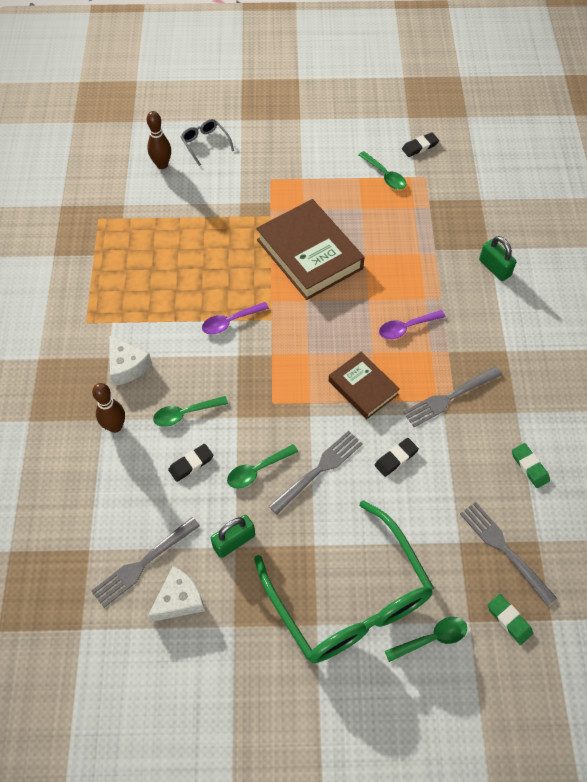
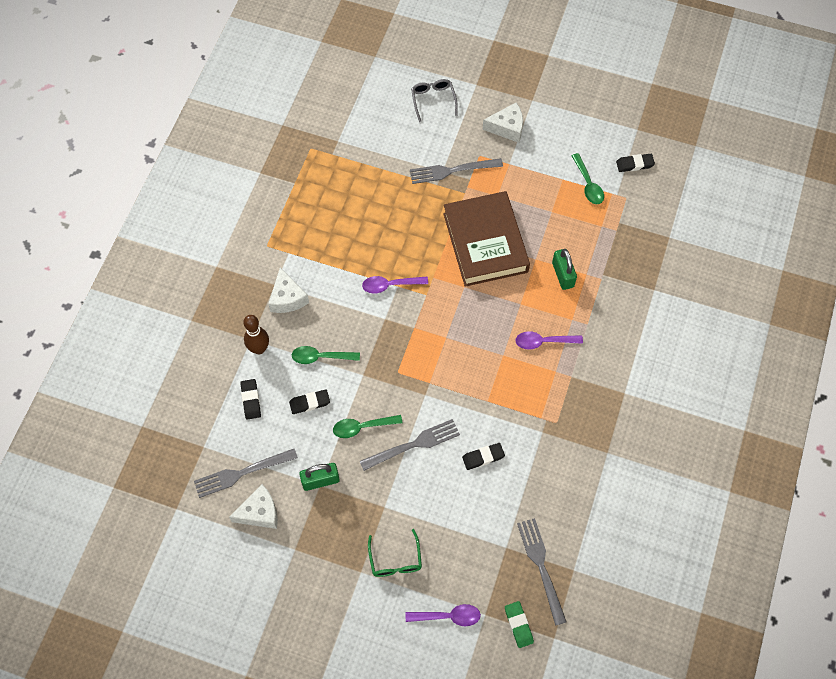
camera: 20 degrees right, 5 degrees up
brown bowling pin [147,111,171,169] -> none
green glasses [254,500,434,663] -> green glasses [368,529,422,577], size x0.40
brown book [329,352,400,419] -> none
green spoon [385,617,467,662] -> purple spoon [406,604,481,626]
grey fork [403,366,502,427] -> grey fork moved to [410,158,503,184]
green padlock [479,236,516,281] -> green padlock moved to [552,249,577,290]
green eraser [512,443,550,488] -> none
none -> black eraser [240,379,261,420]
none -> white cheese [483,102,523,143]

